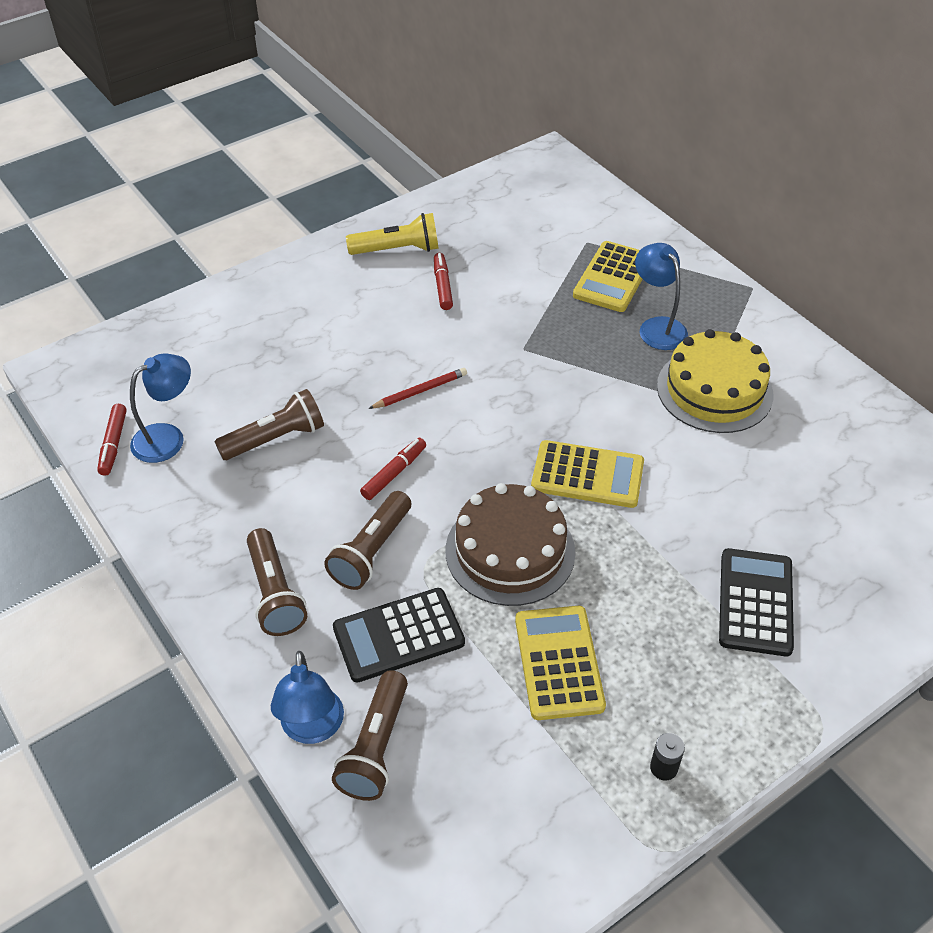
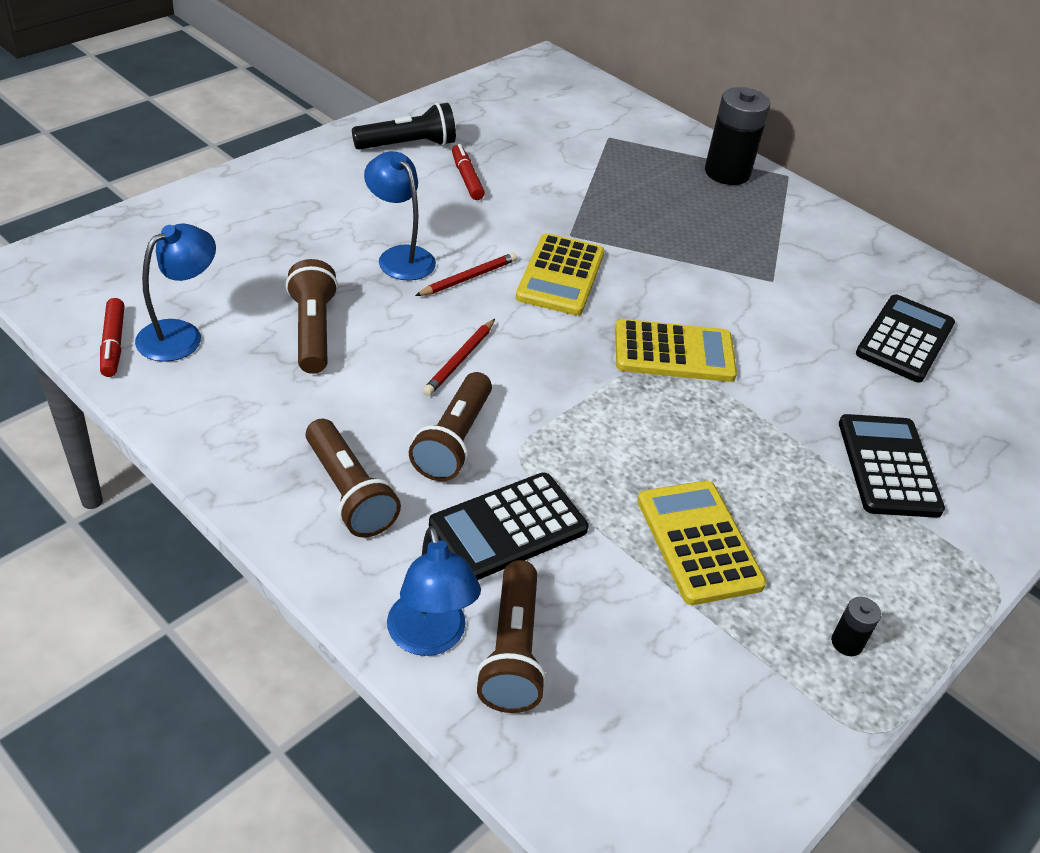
camera: 15 degrees left, 5 degrees down
brown flashlight [214,389,324,460] -> brown flashlight turned 60 degrees counterclockwise [286,259,338,374]
yellow flashlight [346,213,439,255] -> black flashlight [352,103,456,149]
red marker [360,438,426,500] -> red pencil [423,319,495,396]
brown cake [446,483,575,606] -> none
yellow calculator [573,241,642,312] -> yellow calculator moved to [516,233,604,315]
blue lamp [635,243,688,350] -> blue lamp moved to [364,151,436,281]
yellow cake [657,329,773,433] -> none
none -> black battery [705,87,770,185]
none -> black calculator [856,294,955,383]

